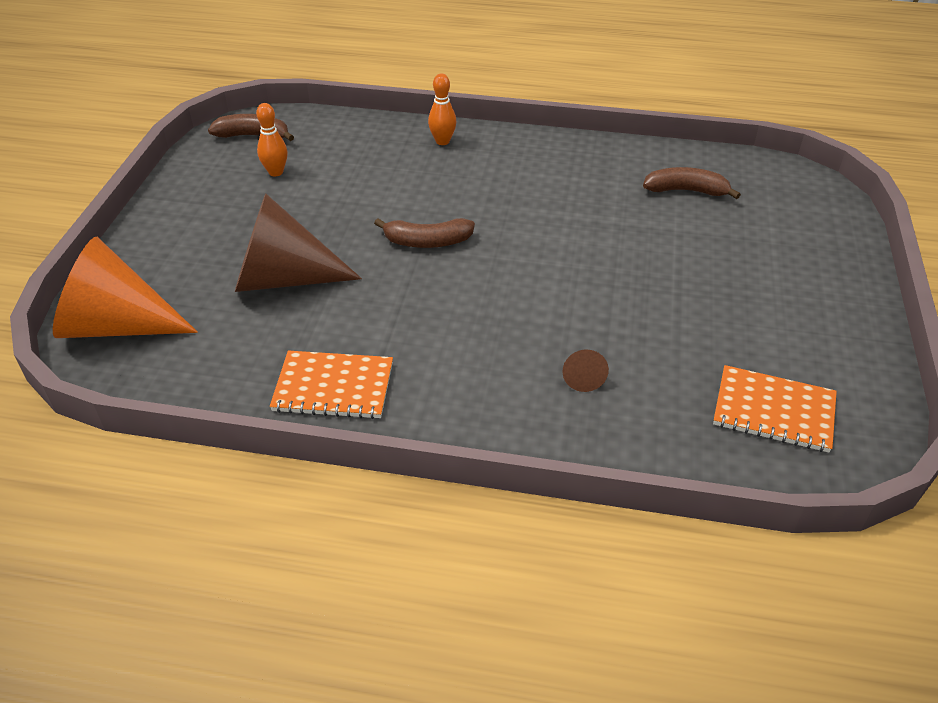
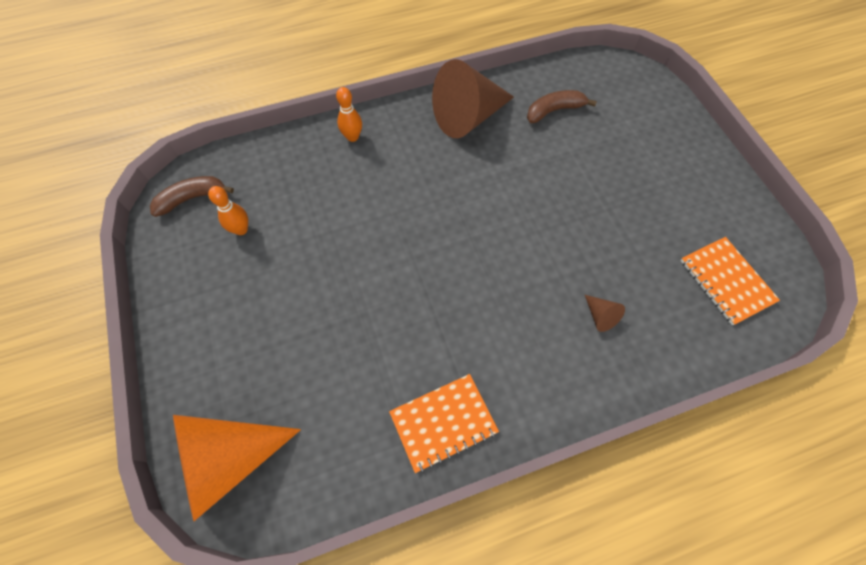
camera: 30 degrees left, 20 degrees up
brown cone [235,193,362,292] -> brown cone moved to [432,59,514,138]
brown banana [374,218,475,248] -> none
orange notebook [713,365,837,453] -> orange notebook turned 75 degrees clockwise [680,237,780,325]

